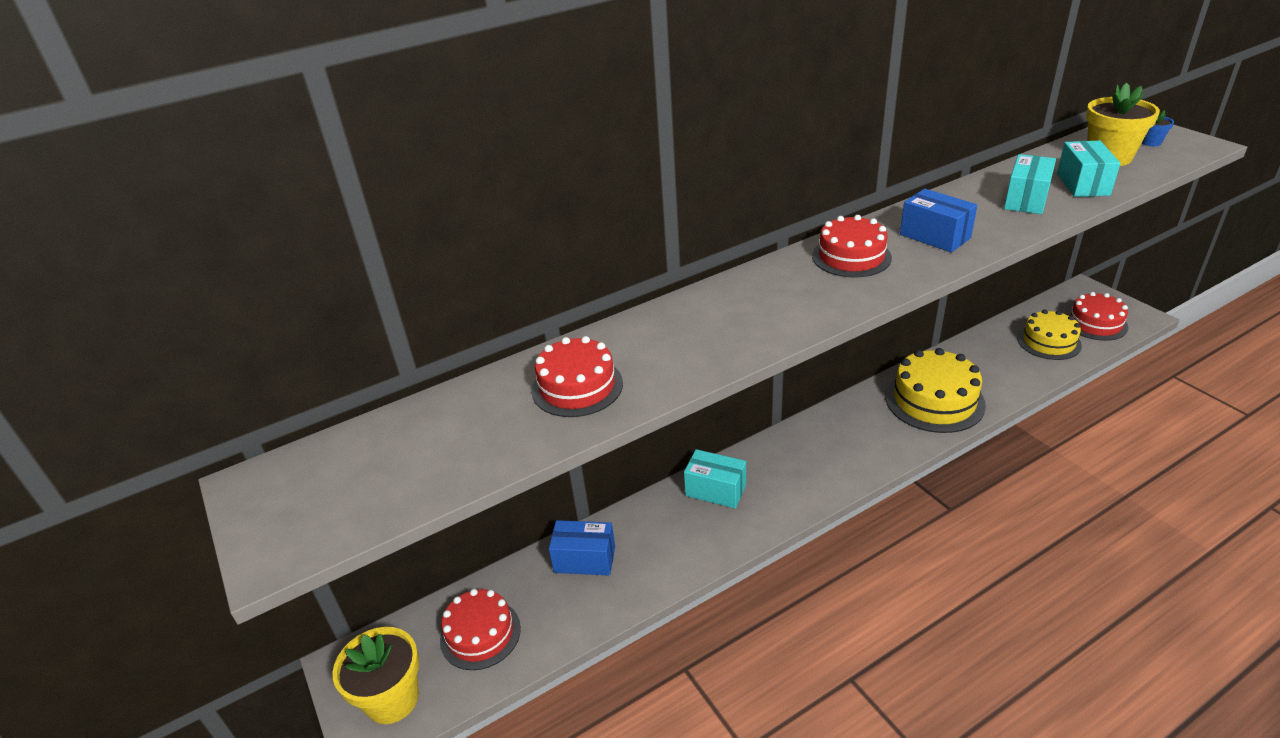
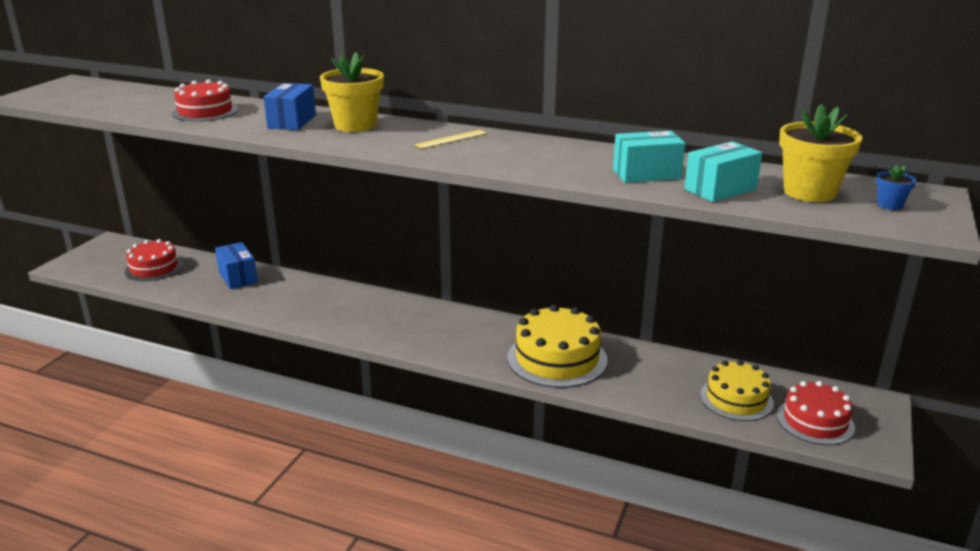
camera: 50 degrees right, 10 degrees down
yellow flower pot [332,627,419,724] -> yellow flower pot moved to [320,52,384,132]
turquoise box [684,449,746,509] -> none
red cake [812,215,892,278] -> yellow ruler [415,130,487,149]
blue box [900,189,977,252] -> blue box moved to [263,83,316,130]

